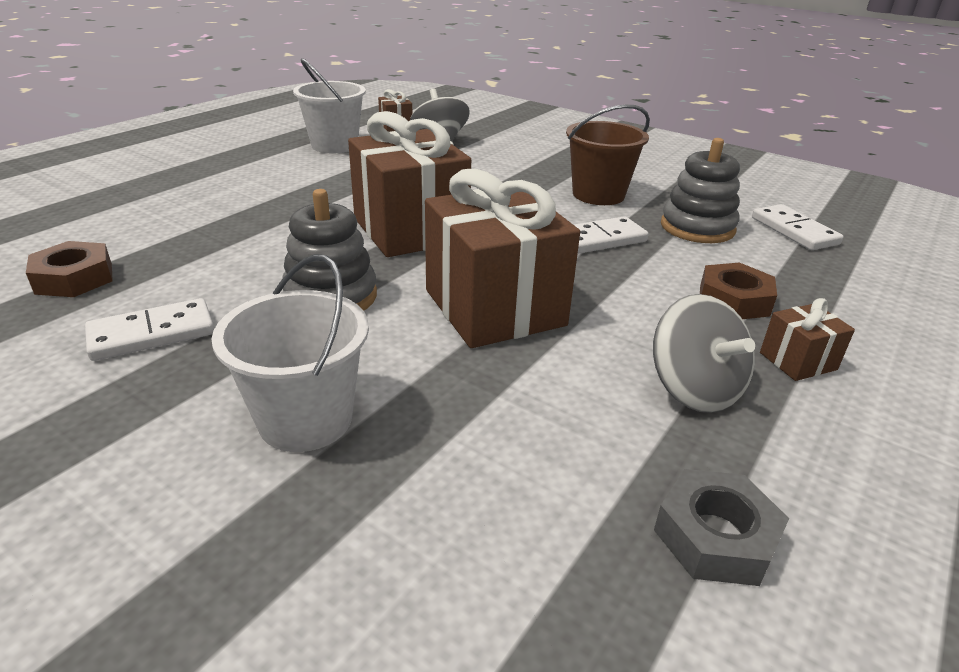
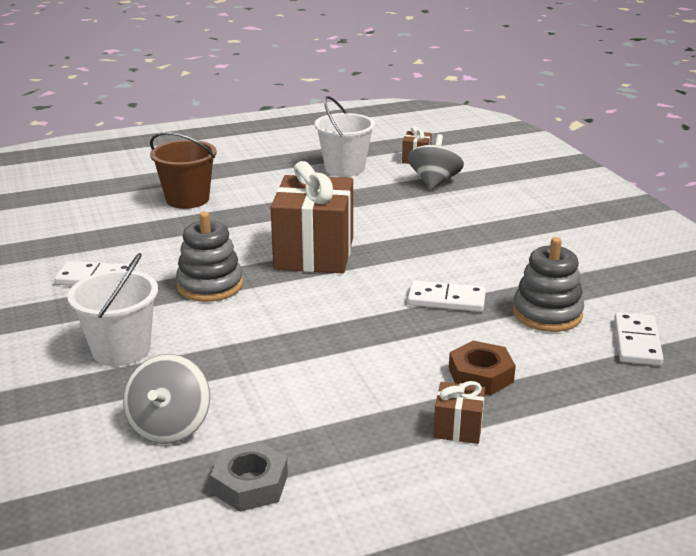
camera: 35 degrees right, 5 degrees down
brown nut [26,241,113,297] -> none
brown gift [425,169,580,348] -> none
brown bucket [566,104,650,205] -> brown bucket moved to [150,132,217,209]
grey spinning top [653,294,755,413] -> grey spinning top moved to [123,354,210,444]

